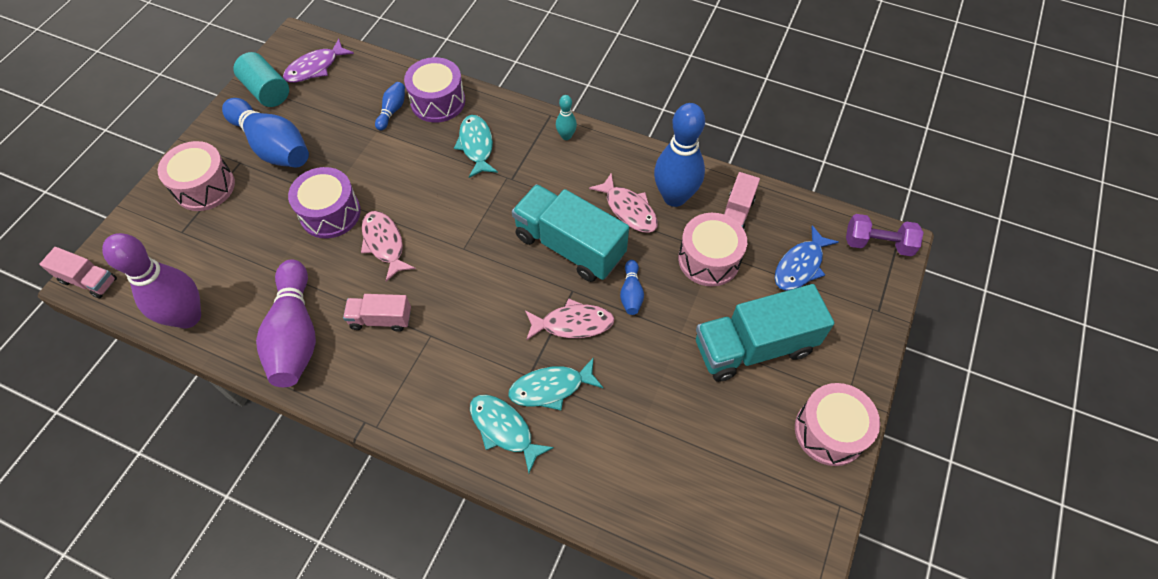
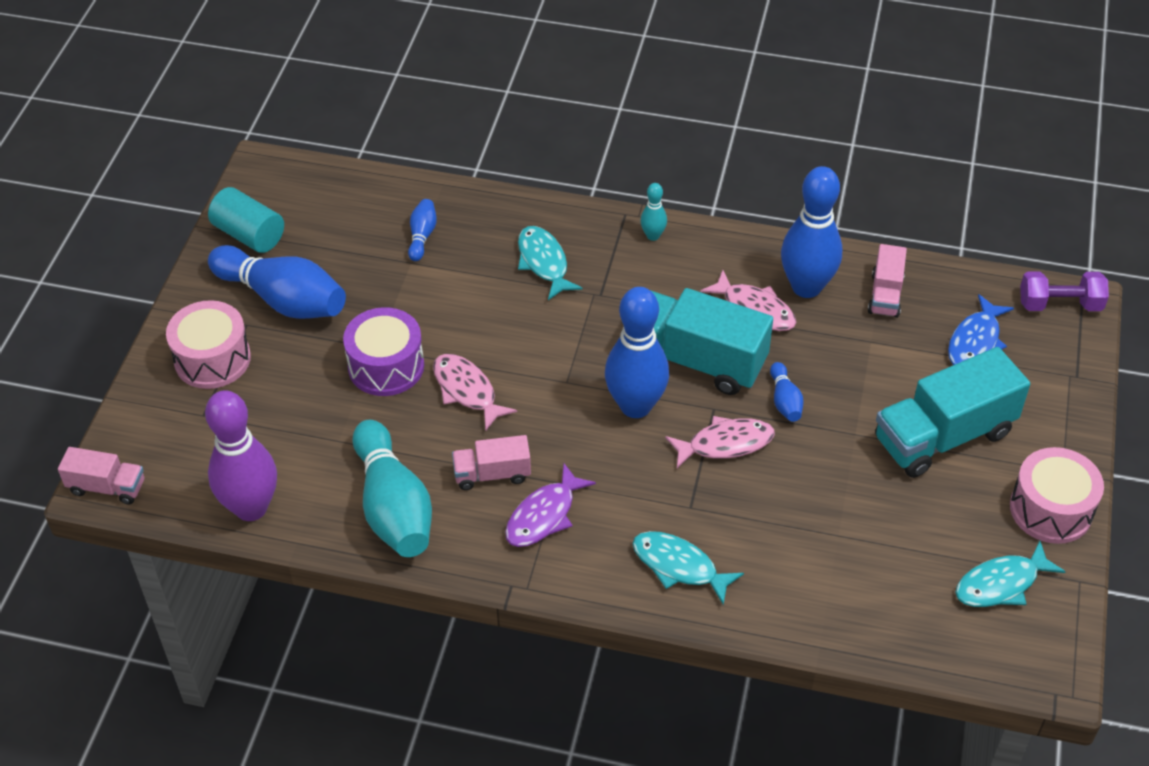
camera: 10 degrees left, 10 degrees down
purple bowling pin [256,259,316,387] -> turquoise bowling pin [352,420,432,557]
purple fish [283,39,354,83] -> purple fish moved to [505,464,596,547]
purple drum [404,57,465,123] -> none
turquoise fish [508,358,603,410] -> turquoise fish moved to [955,541,1066,607]
pink drum [678,213,747,286] -> none
none -> blue bowling pin [605,287,669,418]

